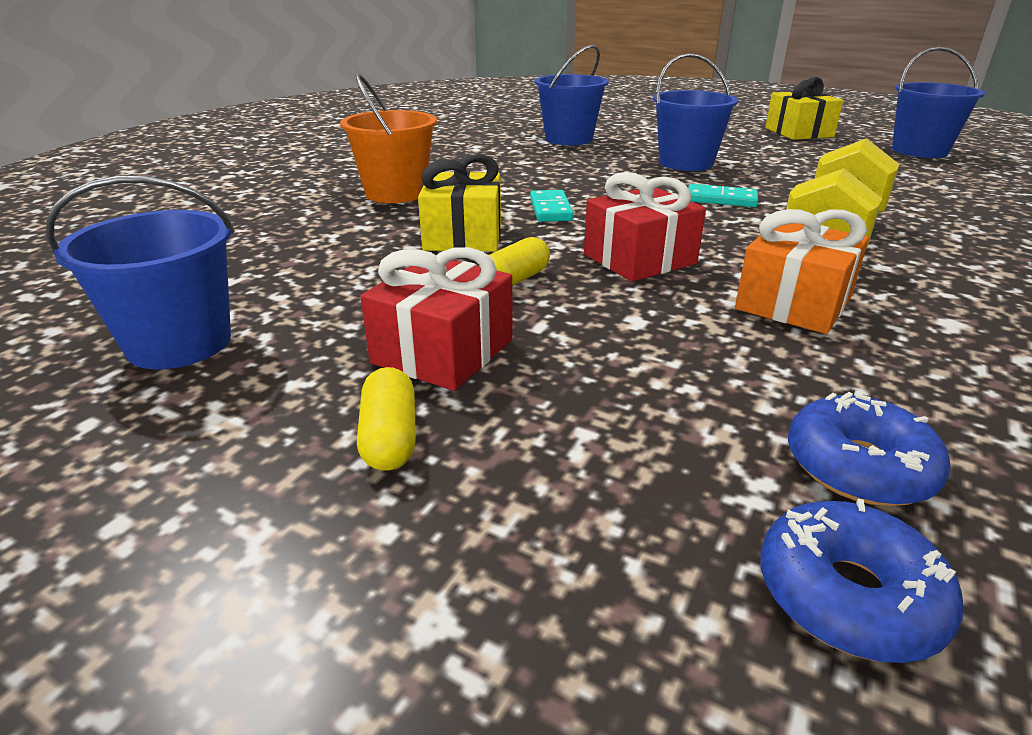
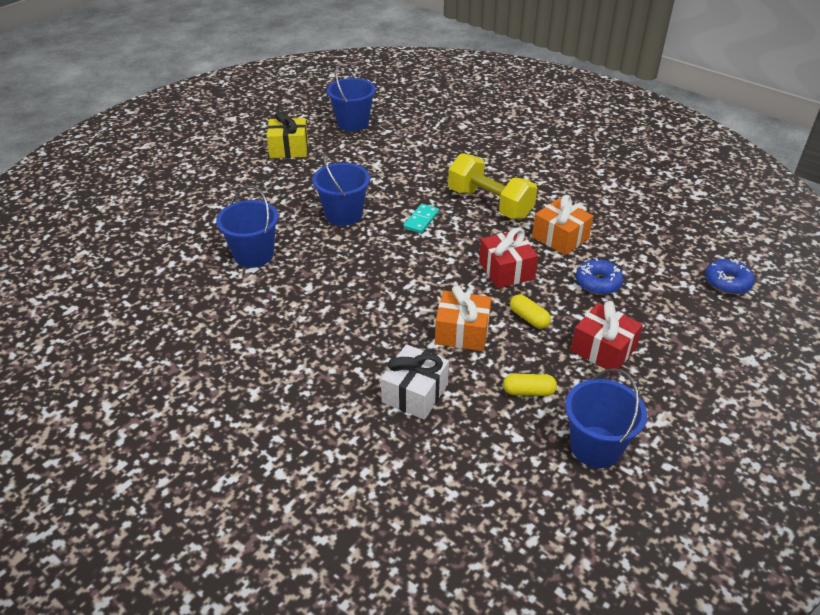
camera: 80 degrees left, 10 degrees up
orange bucket [340,73,437,203] -> none
yellow capsule [357,367,416,471] -> yellow capsule moved to [503,374,557,396]
yellow gift [418,154,501,251] -> orange gift [435,285,491,351]
turquoise domino [530,190,574,222] -> none
blue donut [788,391,951,506] -> blue donut moved to [576,258,624,295]
none -> white gift [381,344,449,420]

